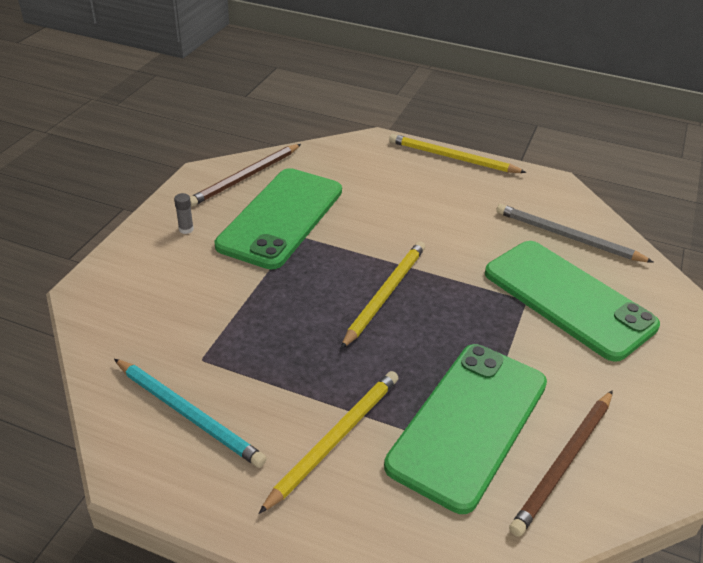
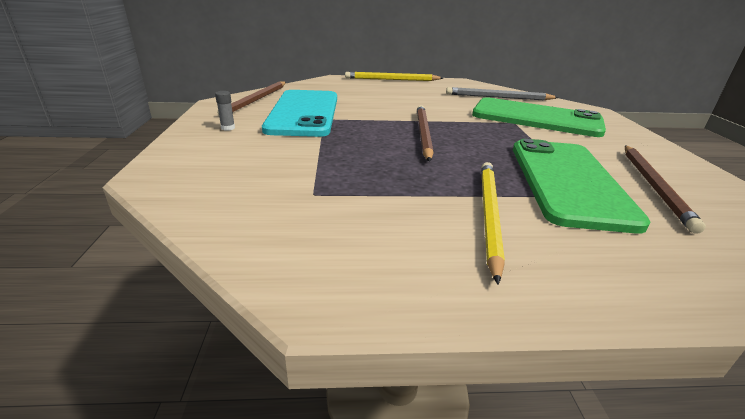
camera: 25 degrees left, 10 degrees down
turquoise pencil [114,359,267,468] -> none
green phone [215,168,342,270] -> turquoise phone [262,90,337,137]
yellow pencil [341,241,425,349] -> brown pencil [417,105,433,162]

